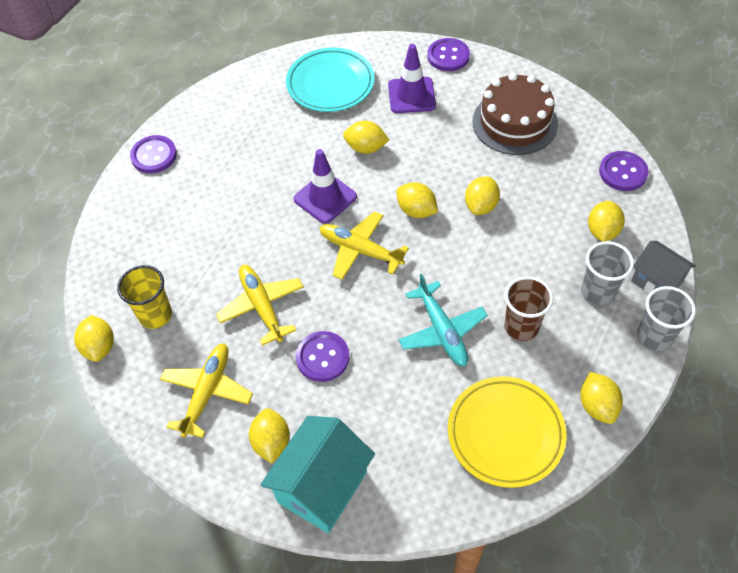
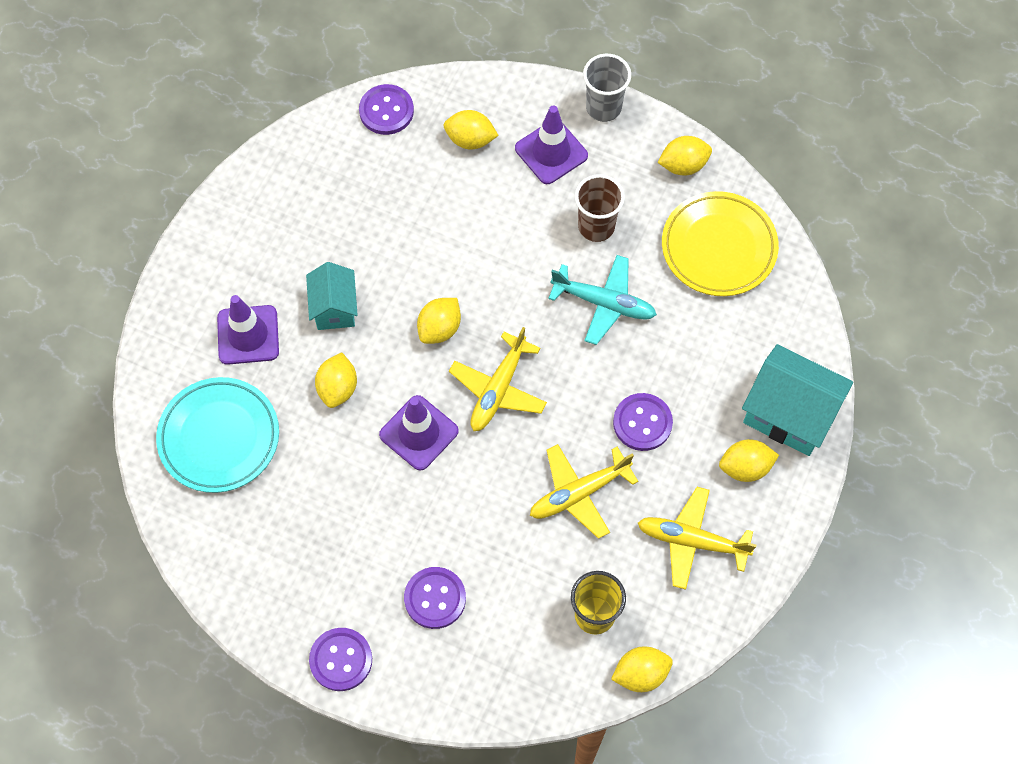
camera: 95 degrees left, 10 degrees up
turquoise plane [399,274,488,366] -> turquoise plane turned 45 degrees clockwise [548,255,657,345]
purple button [427,38,470,71] -> purple button moved to [404,567,466,629]
yellow lemon [465,177,500,215] -> none
brown cake [472,73,558,155] -> none
grey cup [581,241,634,306] -> purple traffic cone [515,106,588,184]
grey house [631,241,696,294] -> none
none -> turquoise house [306,262,358,330]

